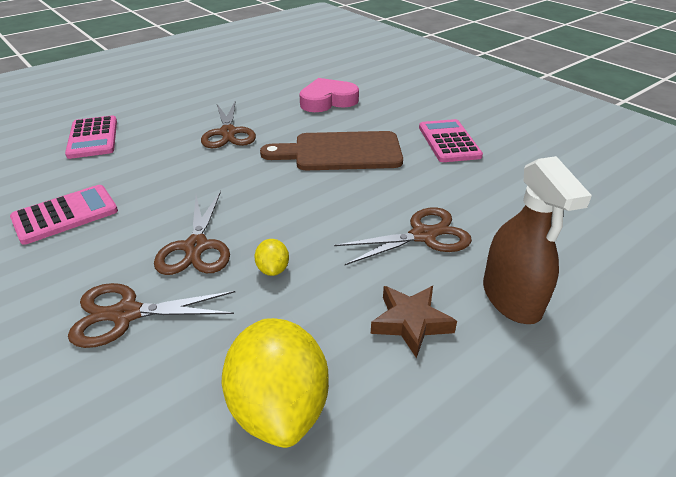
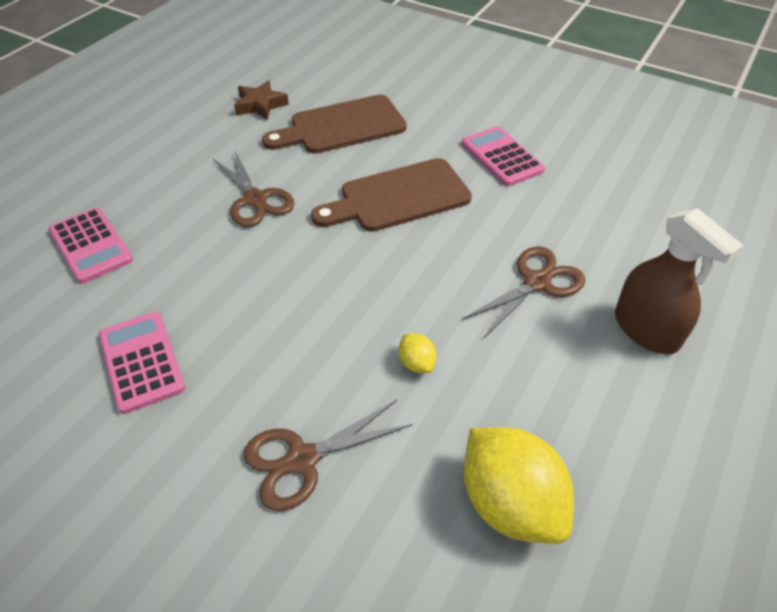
camera: 20 degrees left, 10 degrees up
pink calculator [10,185,118,245] -> pink calculator turned 60 degrees counterclockwise [99,311,185,414]
brown scissors [154,191,230,275] -> none
pink heart [299,78,359,112] -> brown cutting board [262,95,407,154]
brown star [371,286,457,358] -> brown star moved to [234,80,289,120]

